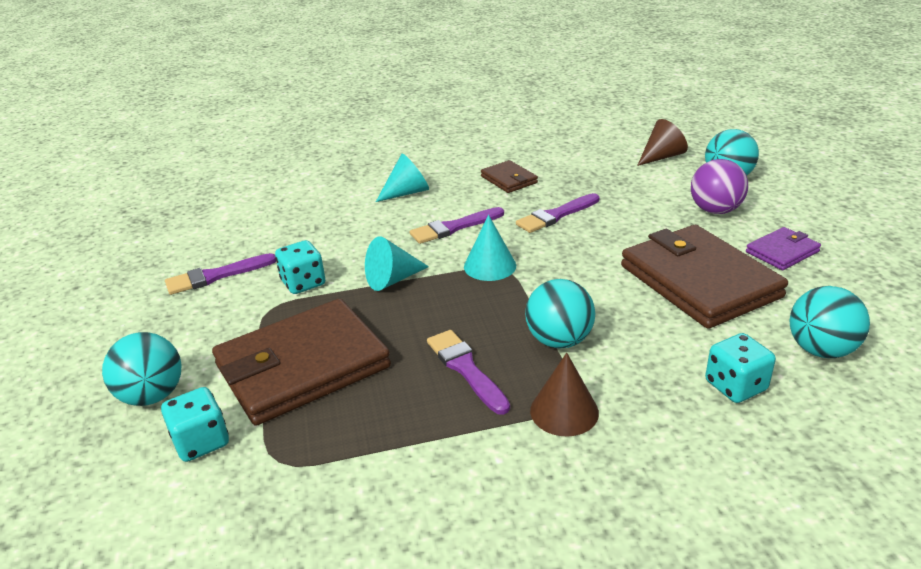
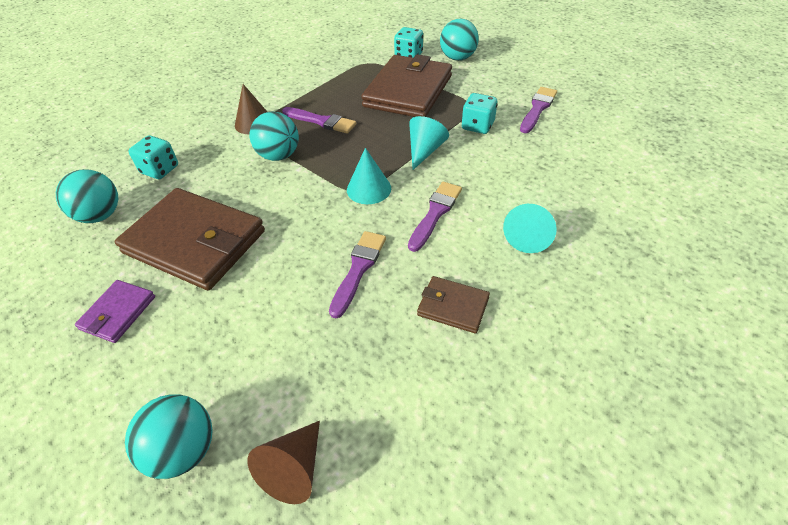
camera: 145 degrees right, 15 degrees up
purple ball [691,159,748,214] -> none

